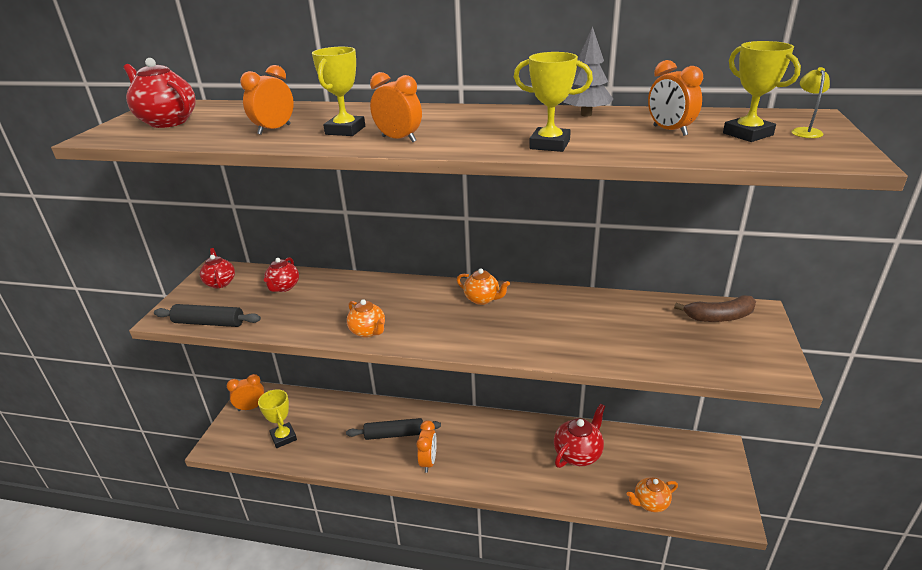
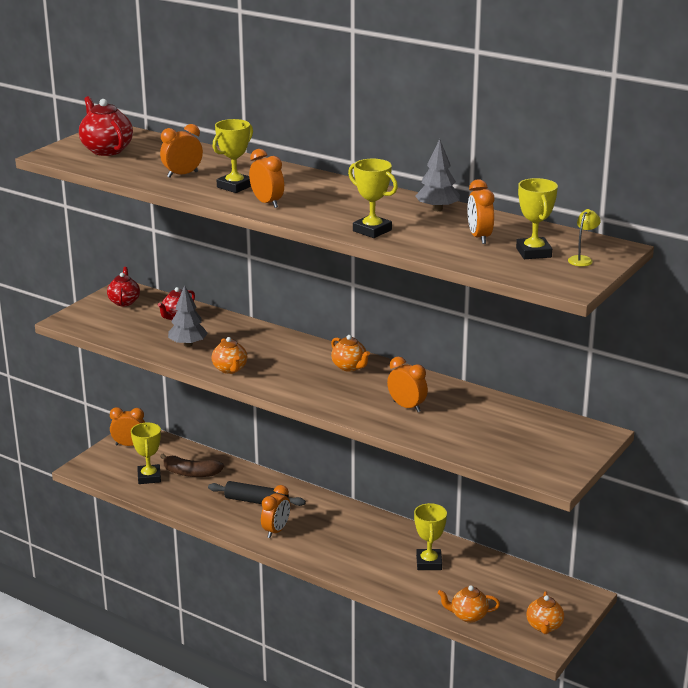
camera: 20 degrees right, 5 degrees down
black rolling pin [154,304,261,327] -> none
red teapot [554,404,605,468] -> yellow trophy [414,503,447,570]
brown banana [674,295,756,322] -> brown banana moved to [160,453,224,477]
none -> grey tree [168,285,208,347]
none -> orange clock [387,357,428,412]
none -> orange teapot [526,591,564,634]

